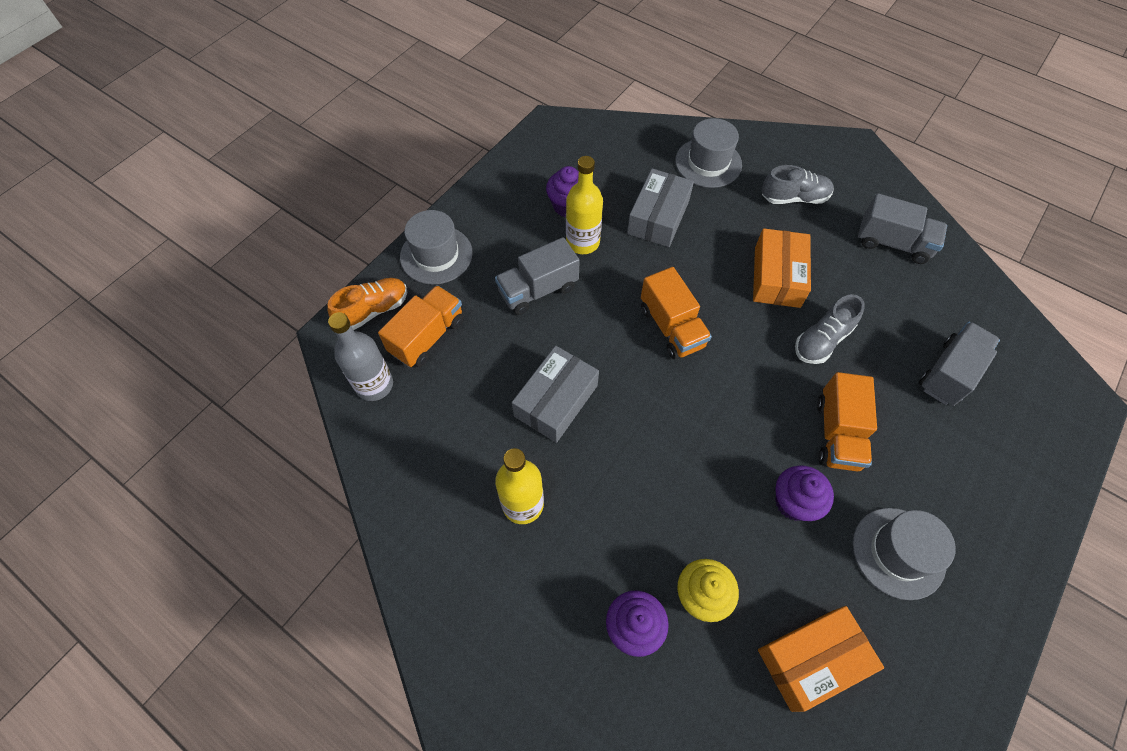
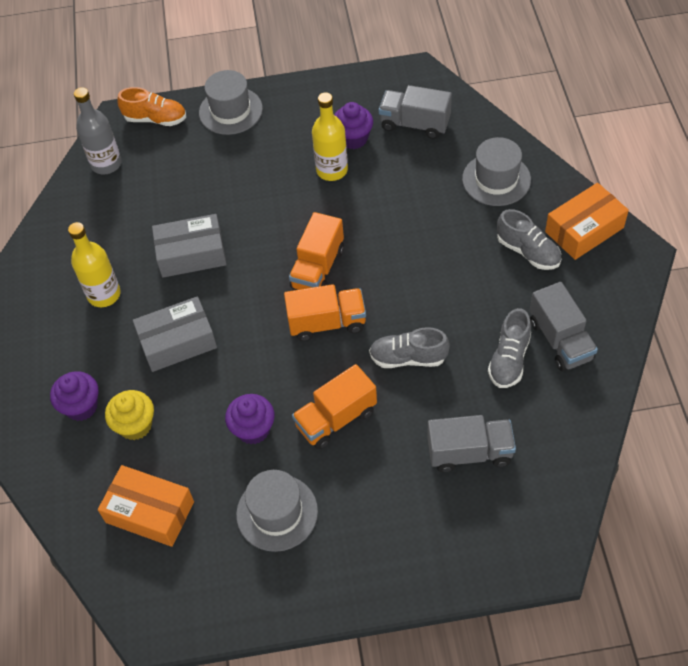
camera: 50 degrees right, 5 degrees down
orange truck [378,285,464,367] -> orange truck moved to [284,284,366,341]
grey truck [495,237,580,315] -> grey truck moved to [379,85,452,139]
grey box [627,169,694,247] -> grey box moved to [133,296,217,372]
orange box [753,228,811,308] -> orange box moved to [545,183,629,260]
none -> grey shoe [488,308,531,388]

